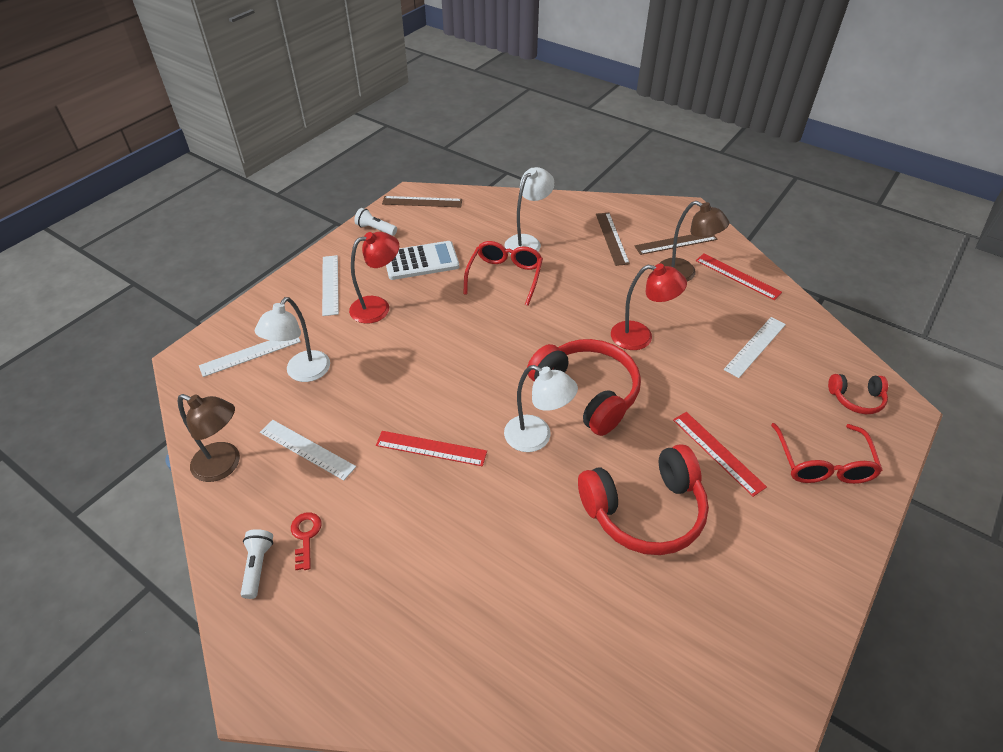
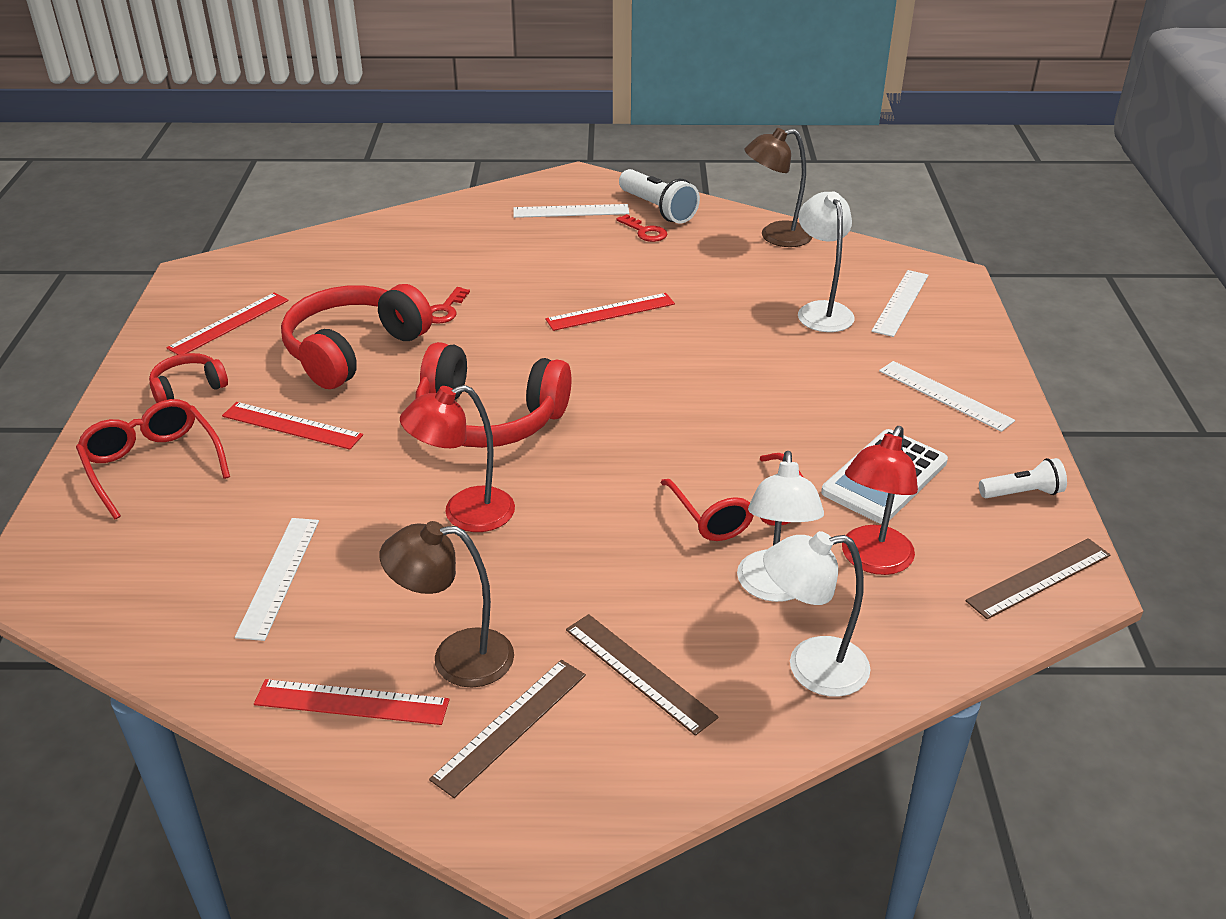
camera: 145 degrees right, 10 degrees down
white flashlight [241,529,273,599] -> white flashlight [619,169,700,224], size x1.61
white ruler [260,420,356,480] -> white ruler moved to [513,204,629,218]
red lamp [349,232,399,324] -> red lamp moved to [842,426,918,575]
white lamp [504,365,578,452] -> white lamp moved to [763,531,871,697]
red headphones [828,374,888,414] -> red headphones moved to [149,353,228,403]
none -> red ruler [166,292,289,355]
none -> red key [430,287,470,323]

